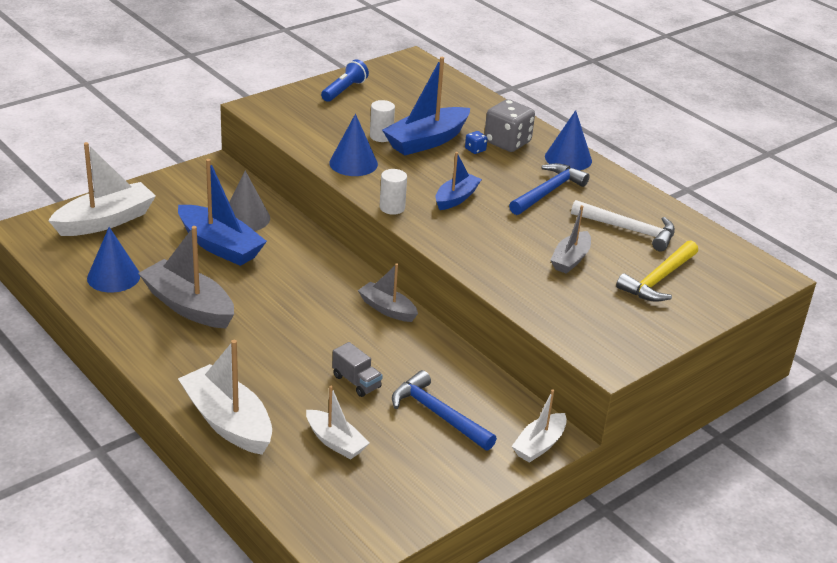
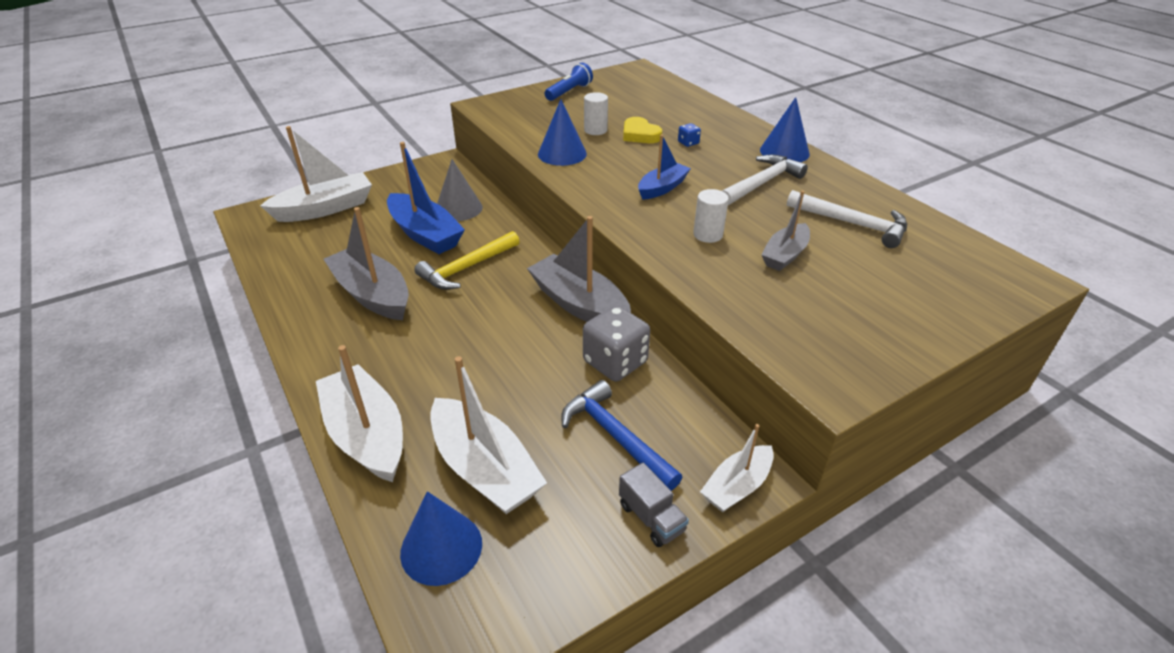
camera: 10 degrees right, 5 degrees up
blue cone [87,227,140,293] -> blue cone moved to [400,491,482,586]
white boat [306,386,370,460] -> white boat [430,356,547,514], size x1.69
grey truck [332,342,383,397] -> grey truck moved to [619,463,689,547]
grey boat [358,263,418,322] -> grey boat [527,216,631,322], size x1.69
white cylinder [380,169,407,215] -> white cylinder moved to [693,189,729,243]
blue boat [382,57,470,156] -> yellow heart [623,117,662,143]
grey dice [484,99,535,152] -> grey dice moved to [583,305,650,382]
blue hammer [509,163,590,215] -> white hammer [722,155,808,205]
yellow hammer [616,240,698,302] -> yellow hammer moved to [414,231,520,290]

